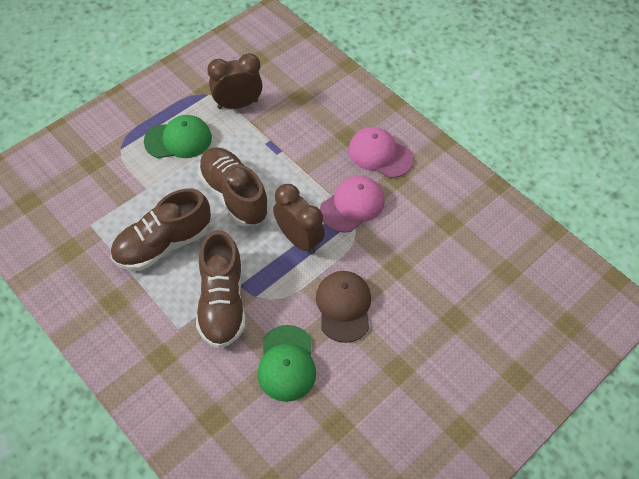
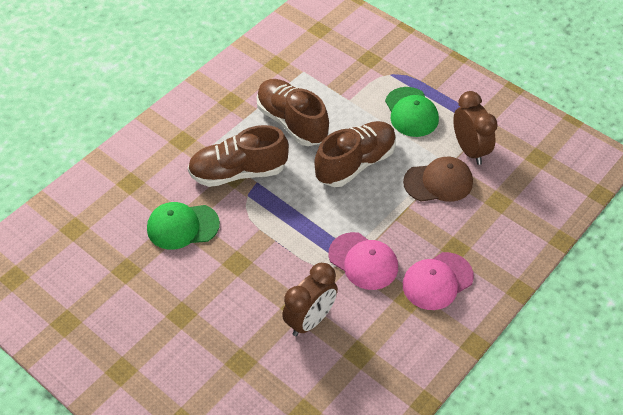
camera: 85 degrees right, 5 degrees down
brown clock [273,184,325,254] -> brown clock moved to [282,263,338,336]
brown cap [316,271,371,343] -> brown cap moved to [403,157,473,202]
pink cap [348,127,414,178] -> pink cap turned 150 degrees counterclockwise [403,252,474,310]

